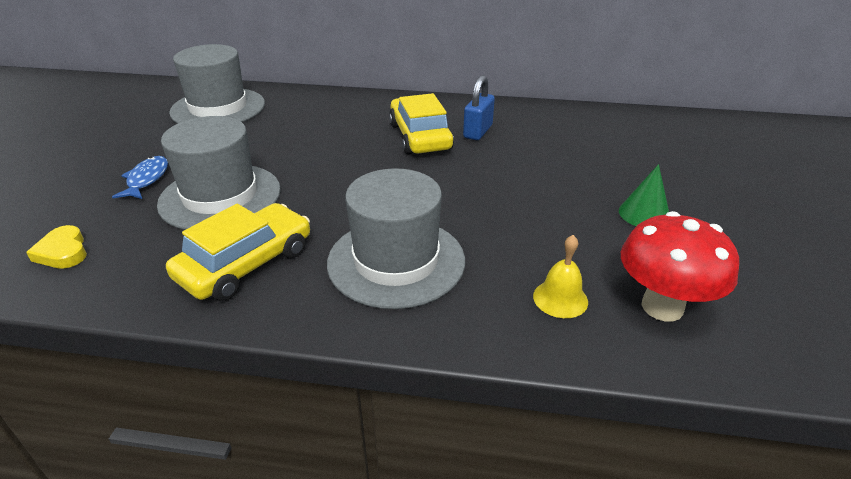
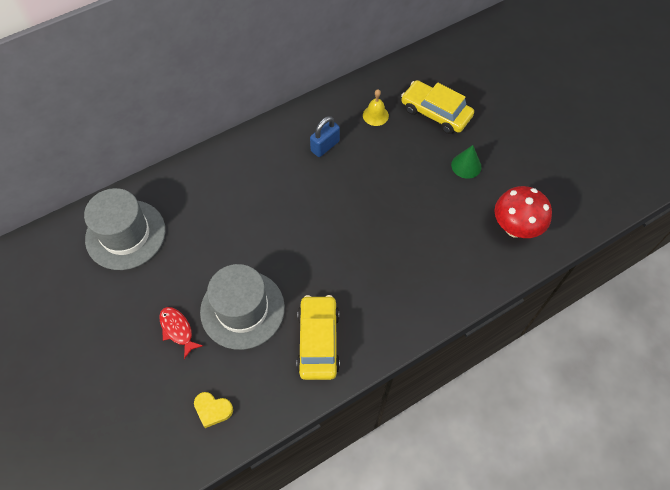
camera: 40 degrees left, 25 degrees up
blue fish [112,156,168,199] -> red fish [160,307,203,359]
grey hat [327,168,465,309] -> none
yellow car [389,93,454,155] -> yellow car moved to [401,80,474,134]
blue padlock [463,75,495,140] -> blue padlock turned 60 degrees clockwise [310,116,340,157]
yellow bell [533,235,588,318] -> yellow bell moved to [363,89,389,126]

